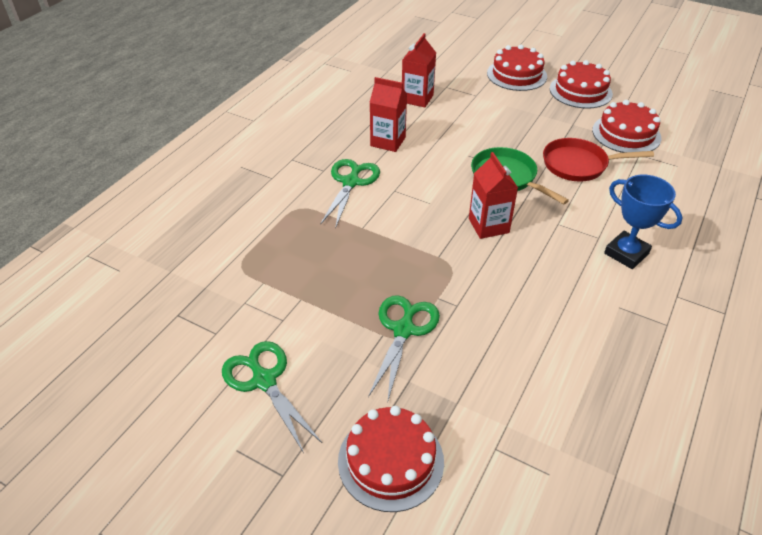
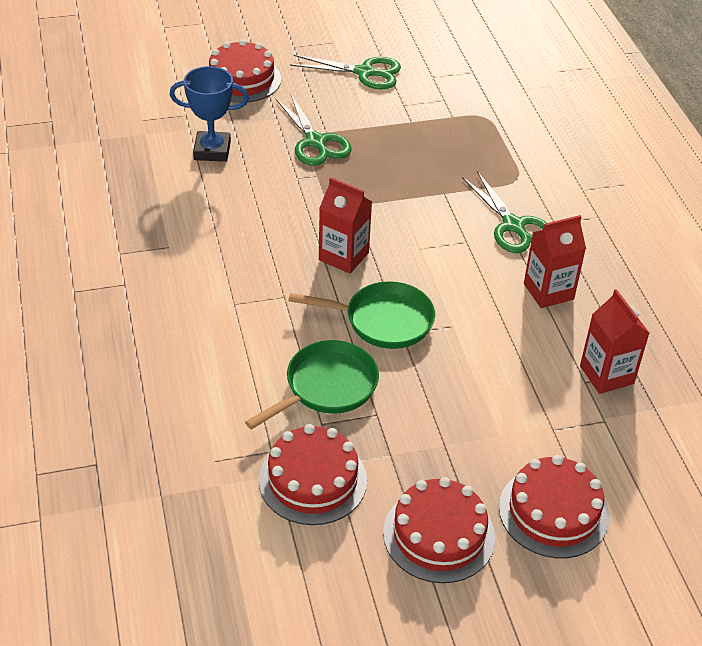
camera: 135 degrees right, 0 degrees up
red pan [543,138,654,182] -> green pan [245,340,379,429]
blue trophy [604,175,683,269] -> blue trophy moved to [170,66,249,162]

